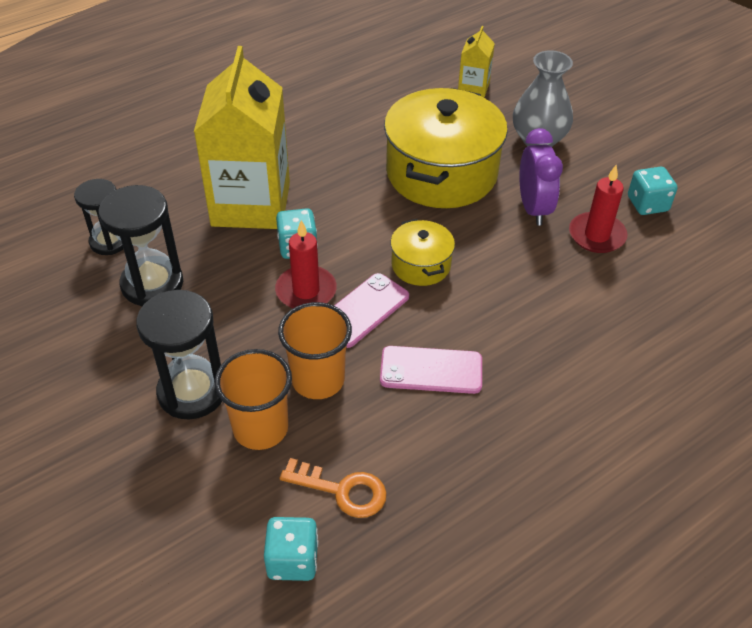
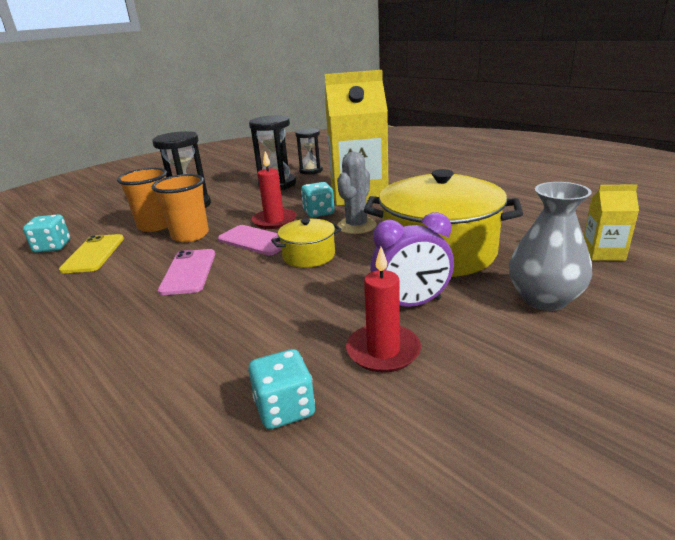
camera: 85 degrees right, 20 degrees down
orange key [280,458,387,518] -> yellow phone [59,234,124,273]
turquoise dice [628,167,677,215] -> turquoise dice moved to [248,349,315,429]
none -> grey cactus [337,152,376,234]

